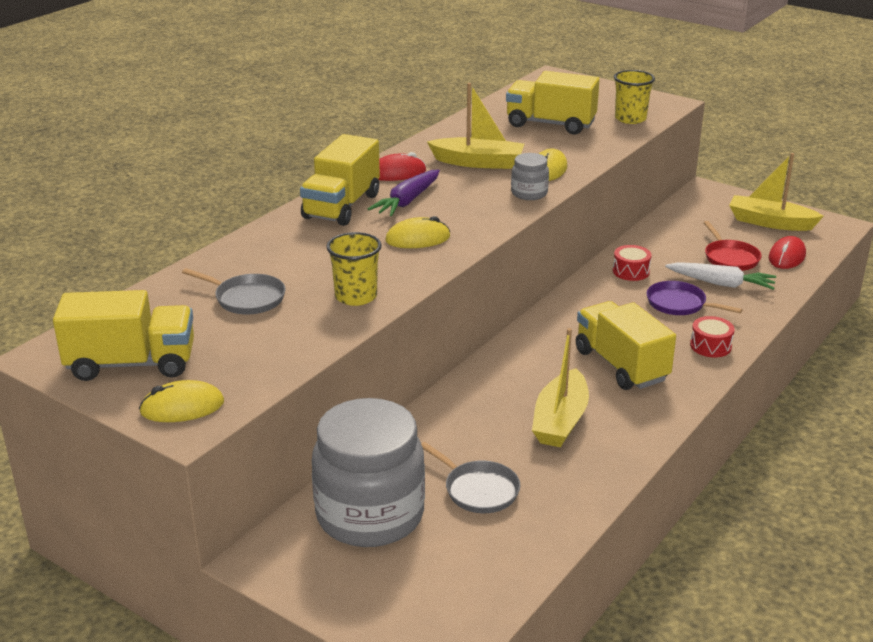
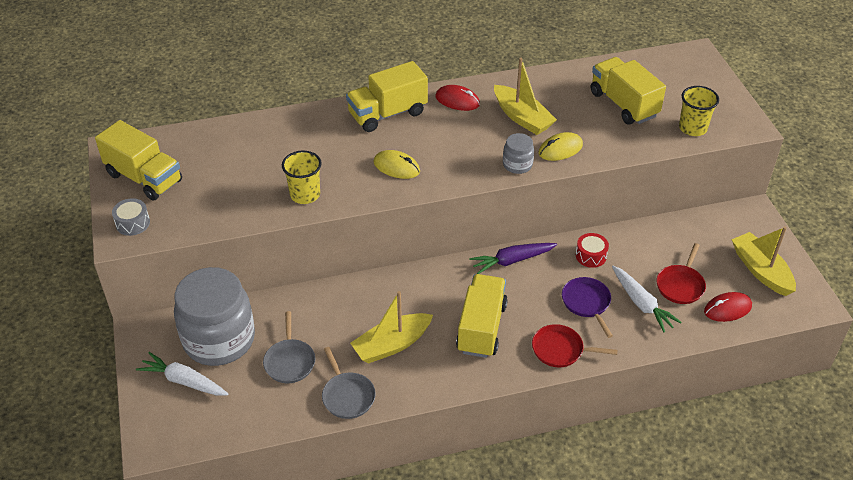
camera: 40 degrees right, 15 degrees up
yellow mouse [139,380,224,422] -> grey drum [112,198,150,236]
grey pan [182,268,286,314] -> grey pan moved to [322,347,376,419]
purple carrot [368,169,440,216] -> purple carrot moved to [470,243,557,274]
red drum [690,316,735,357] -> red pan [532,324,618,368]
none -> white carrot [136,352,229,396]

